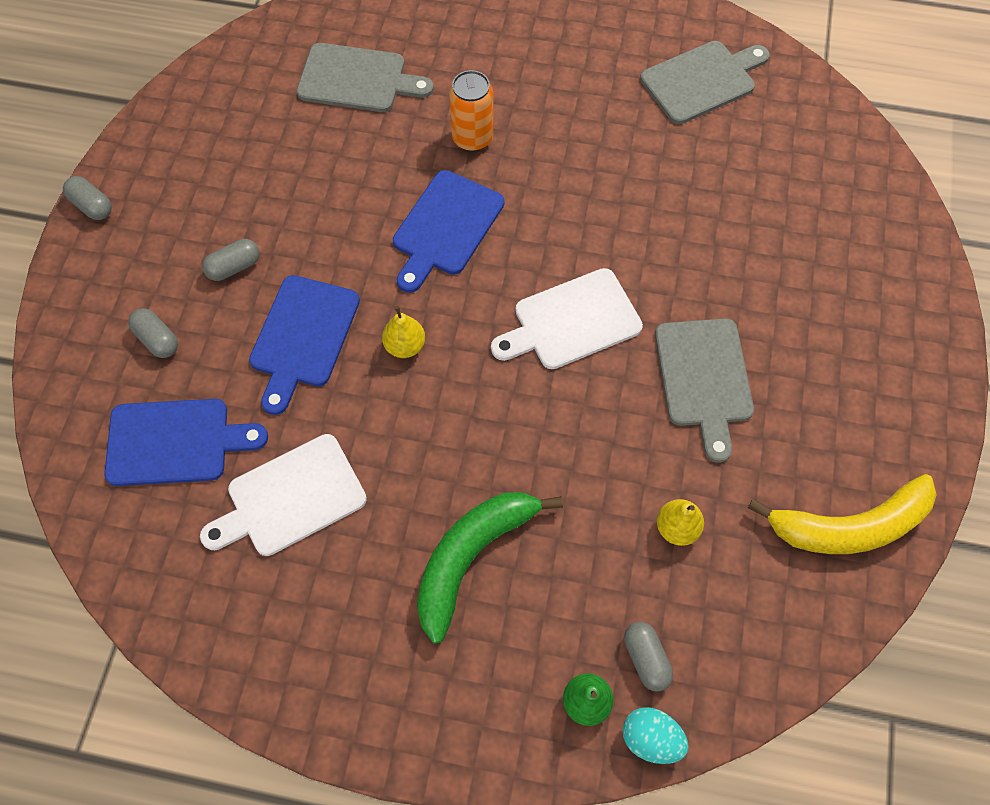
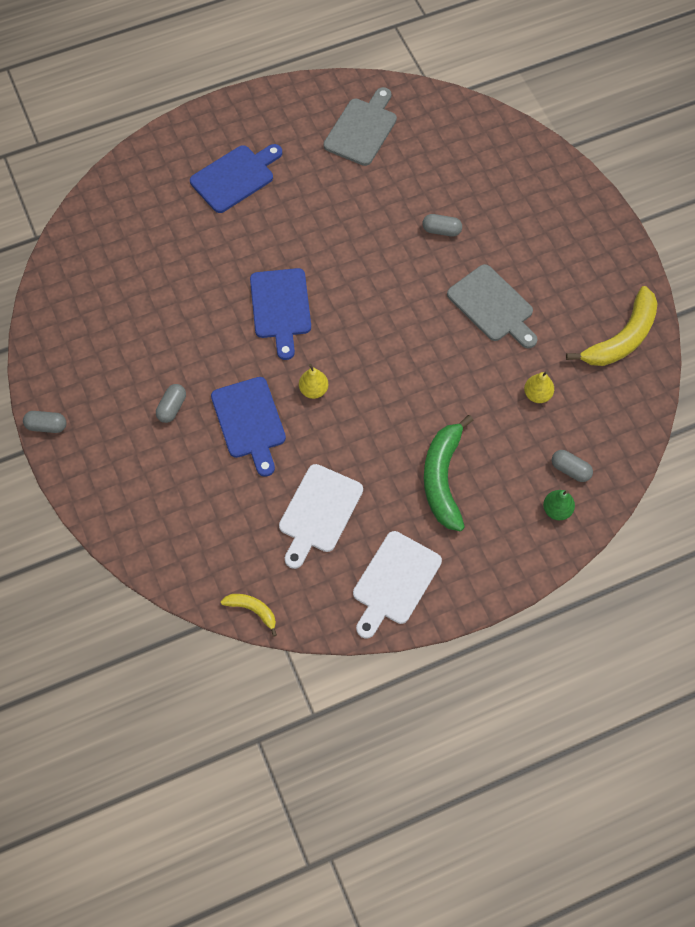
camera: 35 degrees left, 0 degrees up
blue cutting board [104,399,268,486] -> blue cutting board moved to [190,144,282,213]
grey capsule [128,308,178,358] -> grey capsule moved to [422,214,462,237]
grey cutting board [297,43,434,112] -> none
orange can [449,70,493,152] -> none
white cutting board [491,268,643,369] -> white cutting board moved to [353,531,442,639]
turquoise egg [623,707,689,764] -> none
none -> yellow banana [221,594,277,637]

